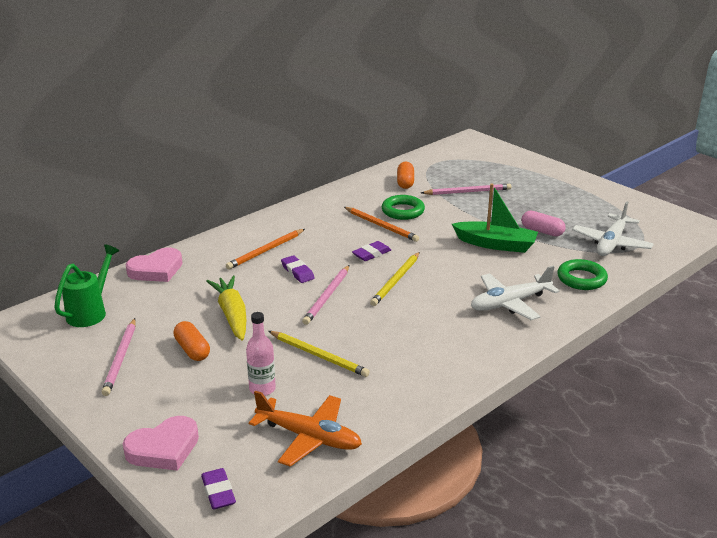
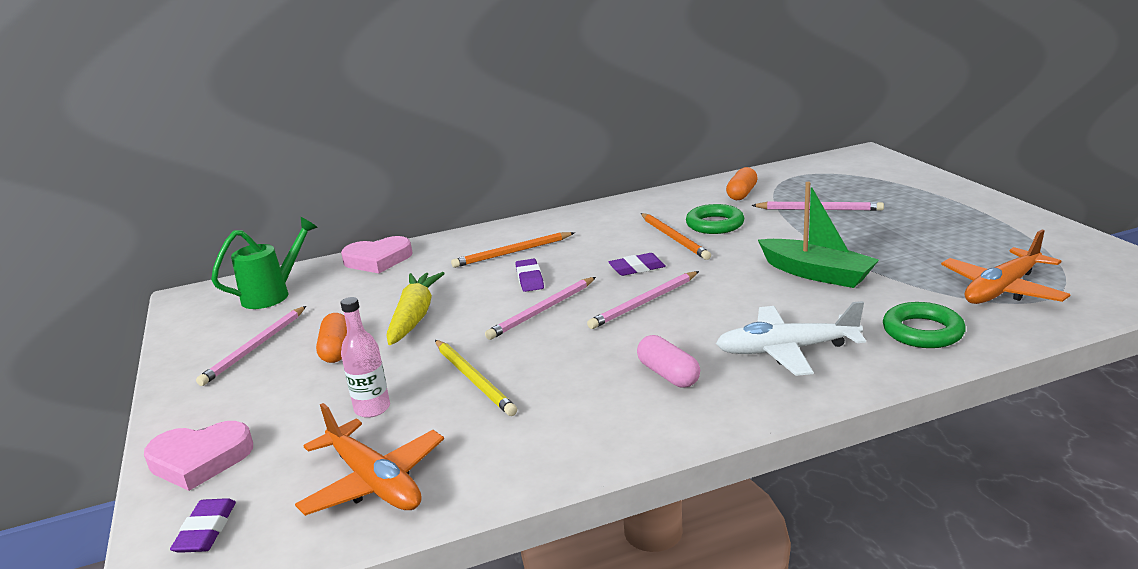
camera: 25 degrees right, 5 degrees down
yellow pencil [370,252,420,306] -> pink pencil [587,271,699,329]
pink capsule [522,210,566,237] -> pink capsule moved to [637,335,700,388]
white plane [572,201,654,256] -> orange plane [941,230,1071,304]

